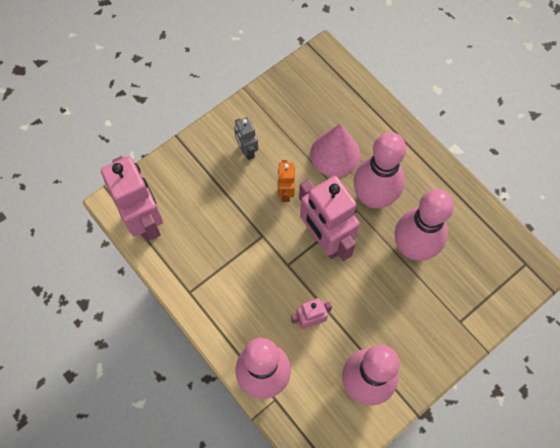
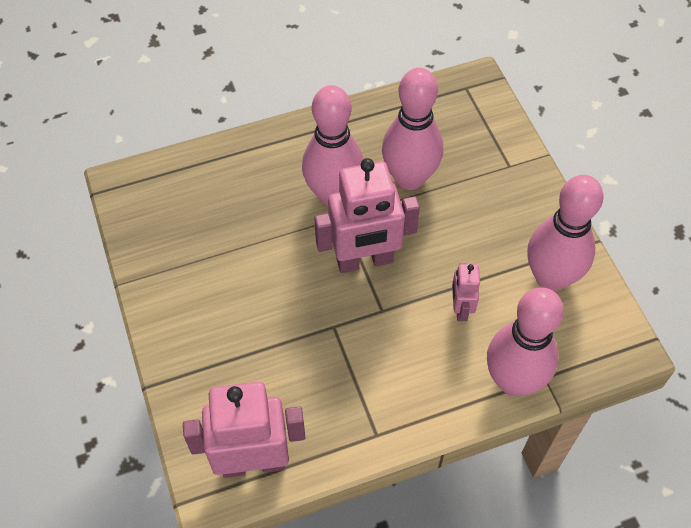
camera: 70 degrees left, 10 degrees down
grey robot [234,117,258,160] -> none
orange robot [277,160,295,202] -> none
pink cone [310,124,360,177] -> none

